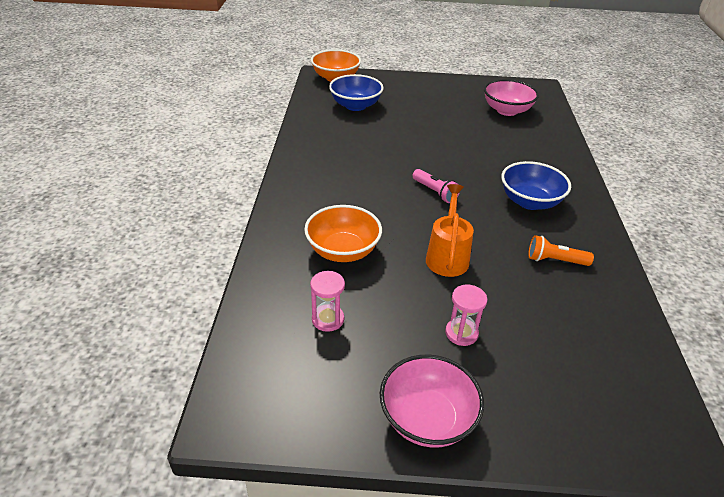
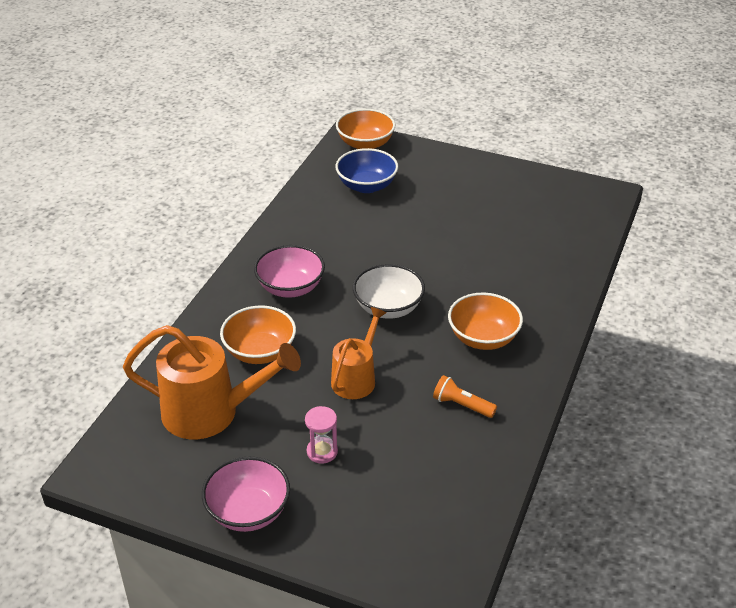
camera: 20 degrees right, 0 degrees up
pink hourglass [310,271,345,332] -> orange watering can [123,325,301,439]
pink flashlight [412,169,460,203] -> white bowl [353,264,425,319]
pink bowl [484,79,539,116] -> pink bowl moved to [254,245,325,298]
blue bowl [501,161,571,210] -> orange bowl [448,292,523,350]

